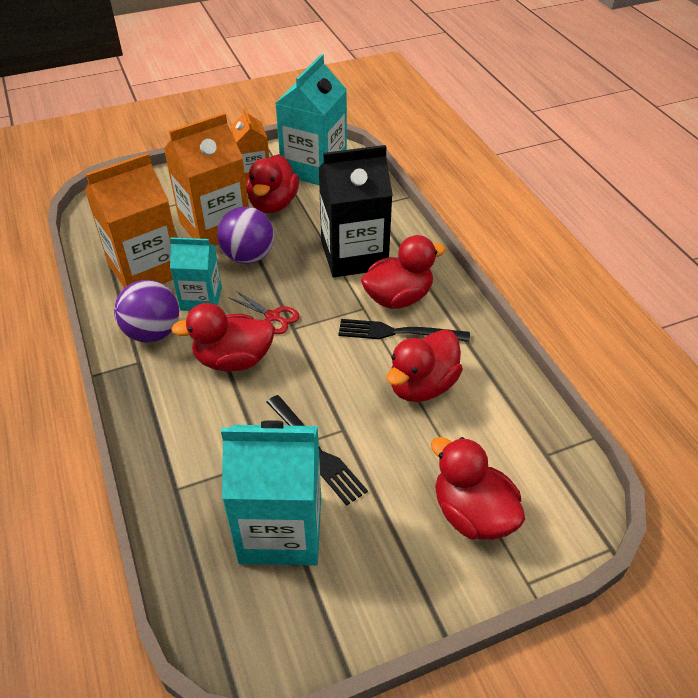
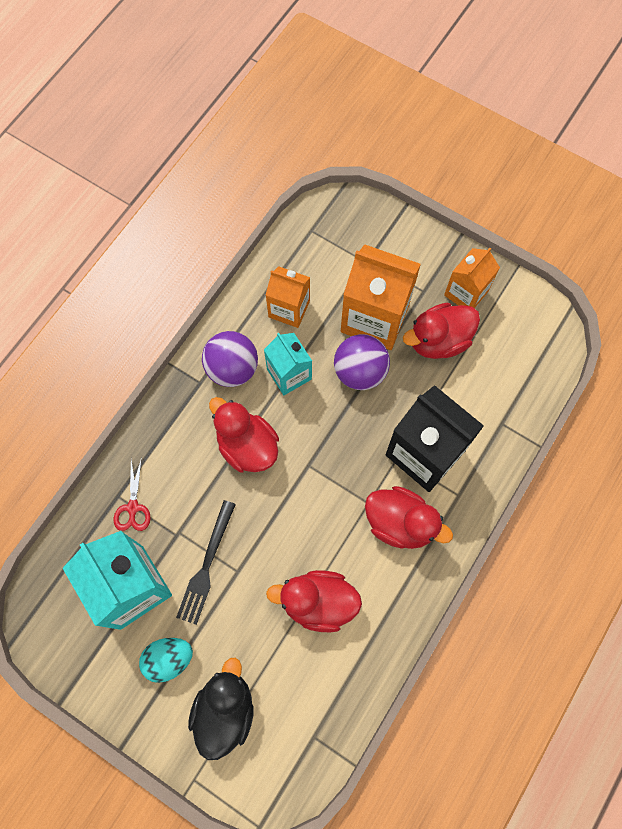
camera: 55 degrees right, 25 degrees up
orange carton [85,153,176,288] -> orange carton [266,266,310,328], size x0.60
red scissors [228,290,300,334] -> red scissors moved to [114,457,151,531]
turquoise carton [275,54,347,185] -> none
black fork [339,319,470,342] -> none
red duck [431,437,525,540] -> black duck [188,658,254,760]
none -> turquoise egg [139,638,193,683]

